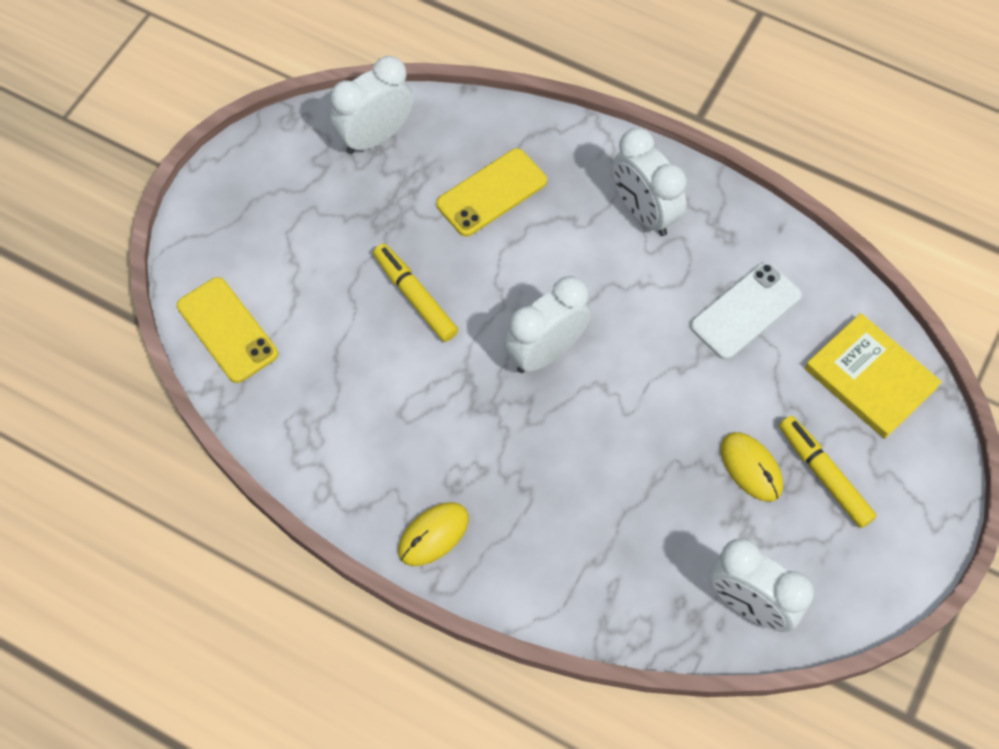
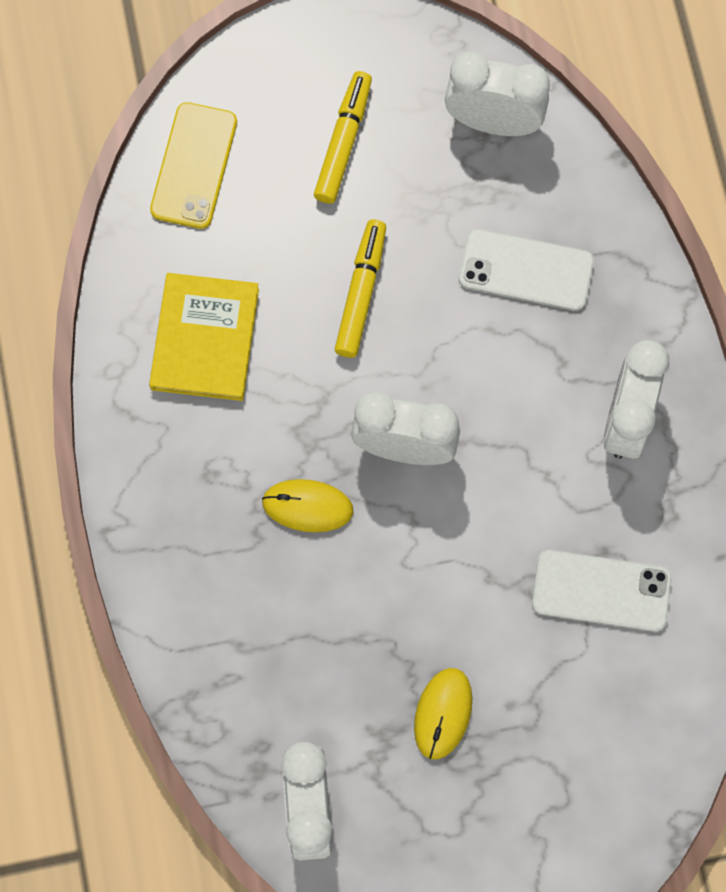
camera: 50 degrees right, 10 degrees up
yellow mouse [398,502,469,566] -> yellow mouse moved to [262,479,353,532]
yellow phone [436,148,547,237] -> white phone [459,229,594,311]
yellow marker [779,416,877,528] -> yellow marker moved to [314,71,372,204]
yellow book [805,313,942,439] -> yellow book moved to [149,273,259,401]

